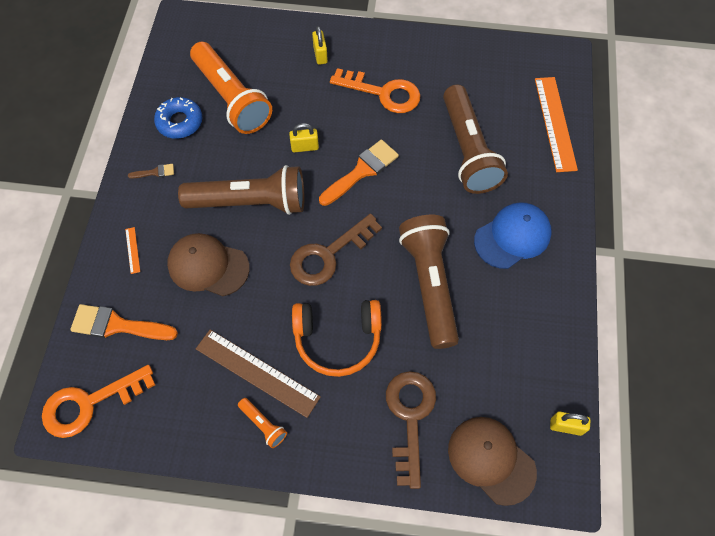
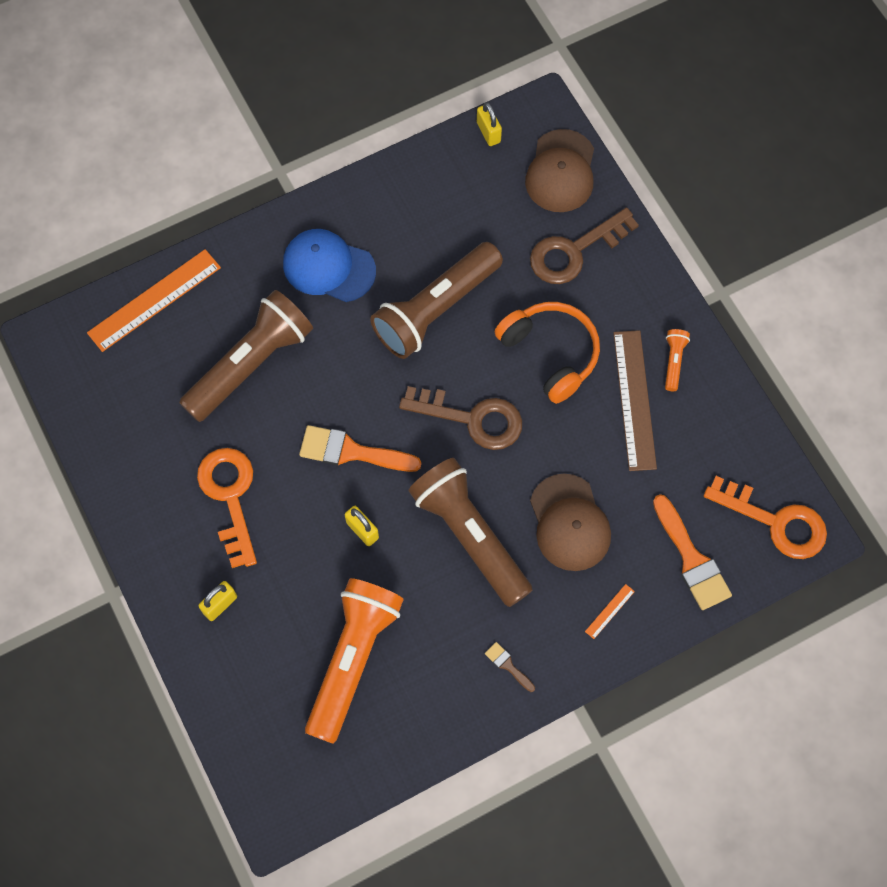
camera: 125 degrees left, 5 degrees up
blue donut [154,97,202,139] -> none

